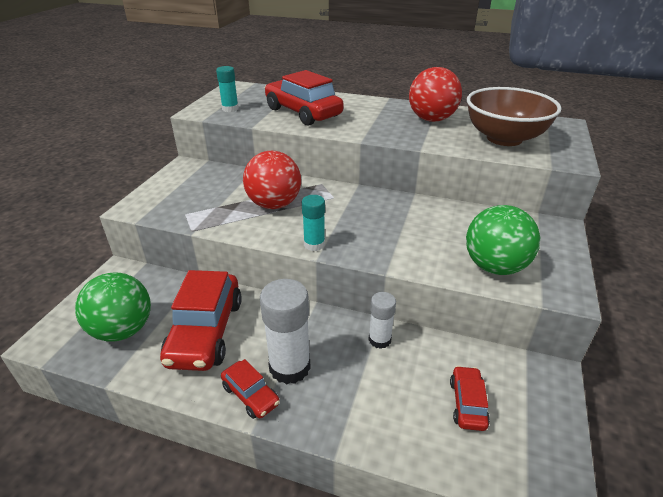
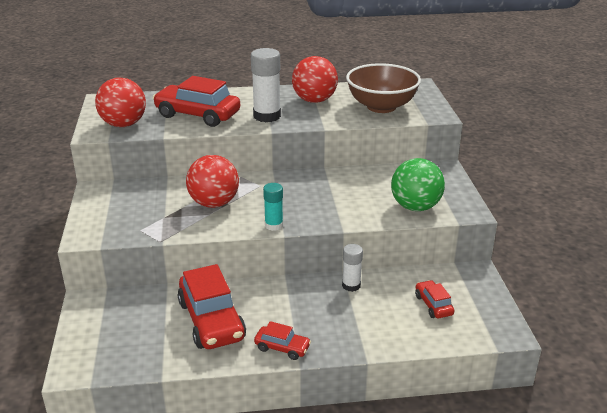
camera: 25 degrees left, 5 degrees down
green ball [75,272,151,342] -> none
turquoise glue stick [216,66,239,112] -> red ball [95,78,146,127]
white glue stick [260,279,311,384] -> white glue stick moved to [251,48,281,122]

